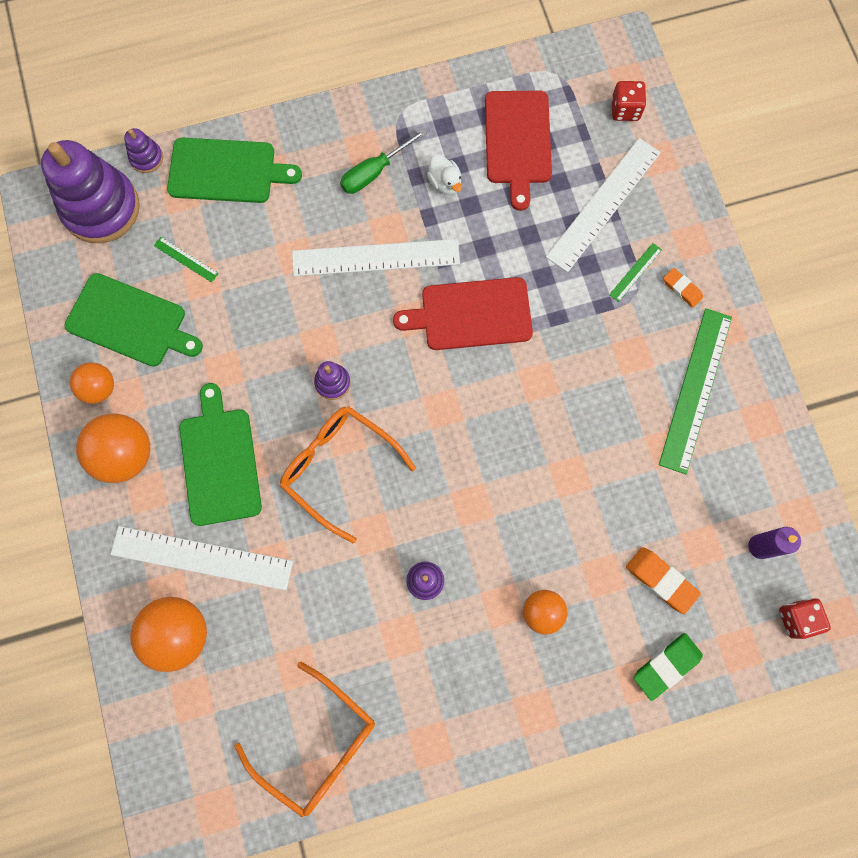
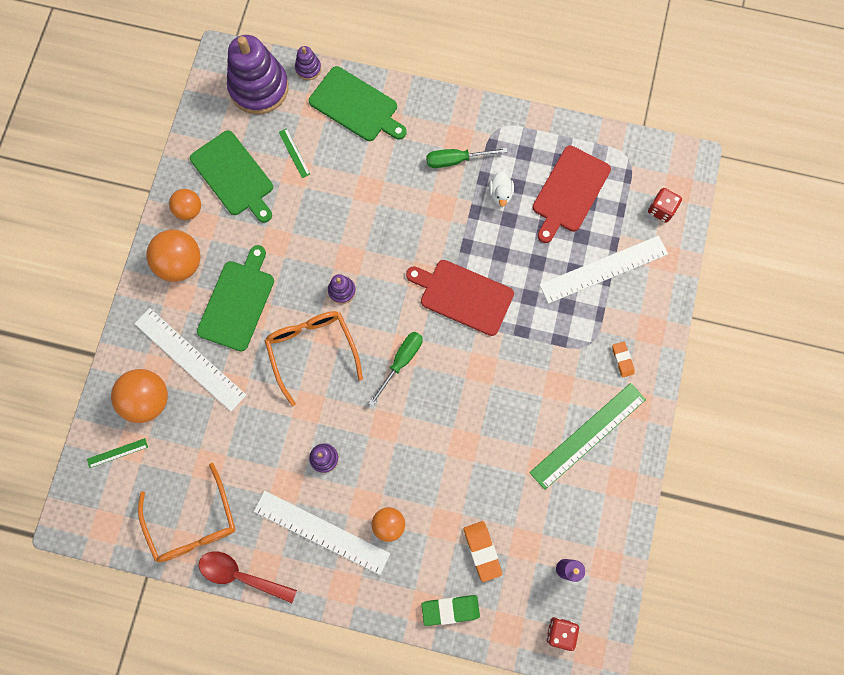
camera: 30 degrees right, 0 degrees up
white ruler [292,239,460,276] -> white ruler moved to [254,491,390,575]
green ruler [609,243,662,302] -> green ruler moved to [87,438,148,468]
none -> red spoon [199,551,297,603]
none -> green screwdriver [369,332,423,406]

